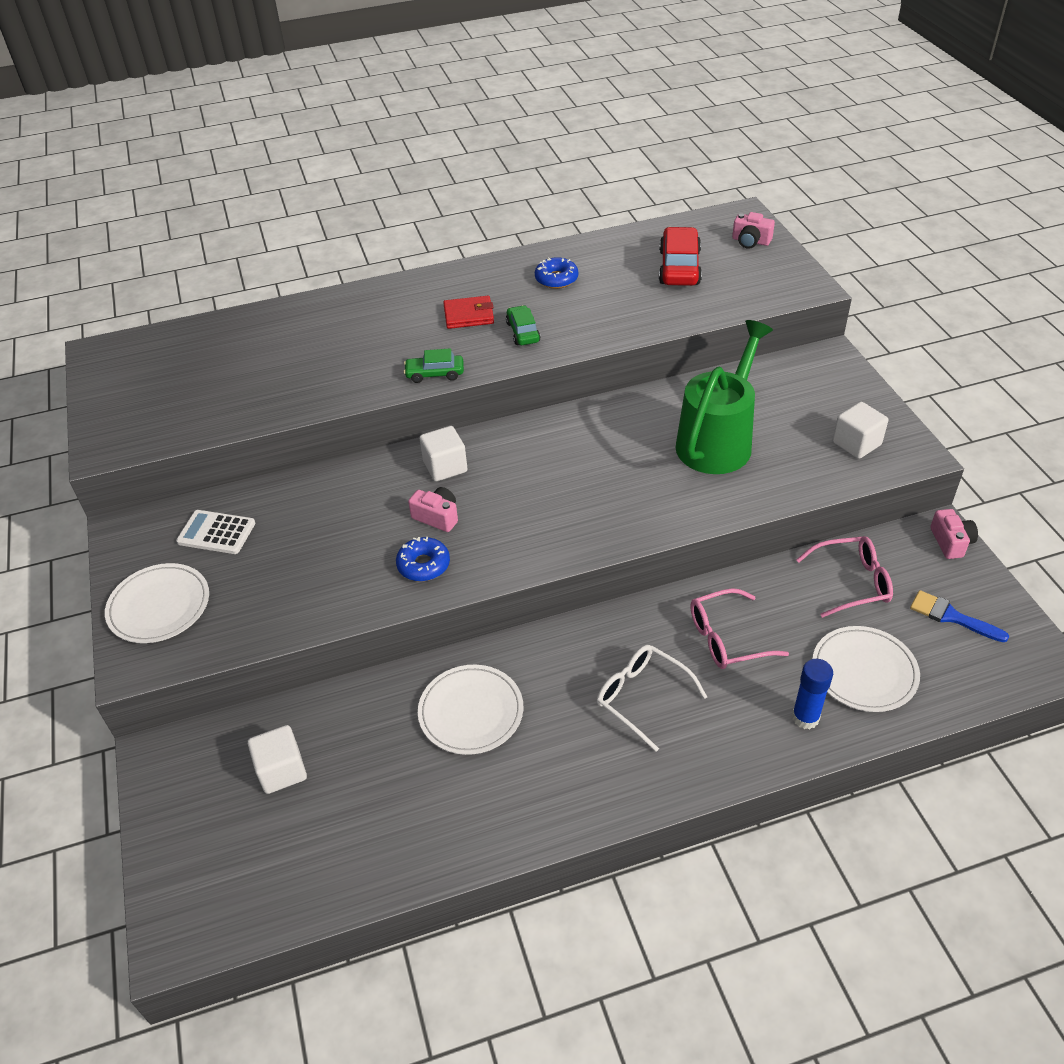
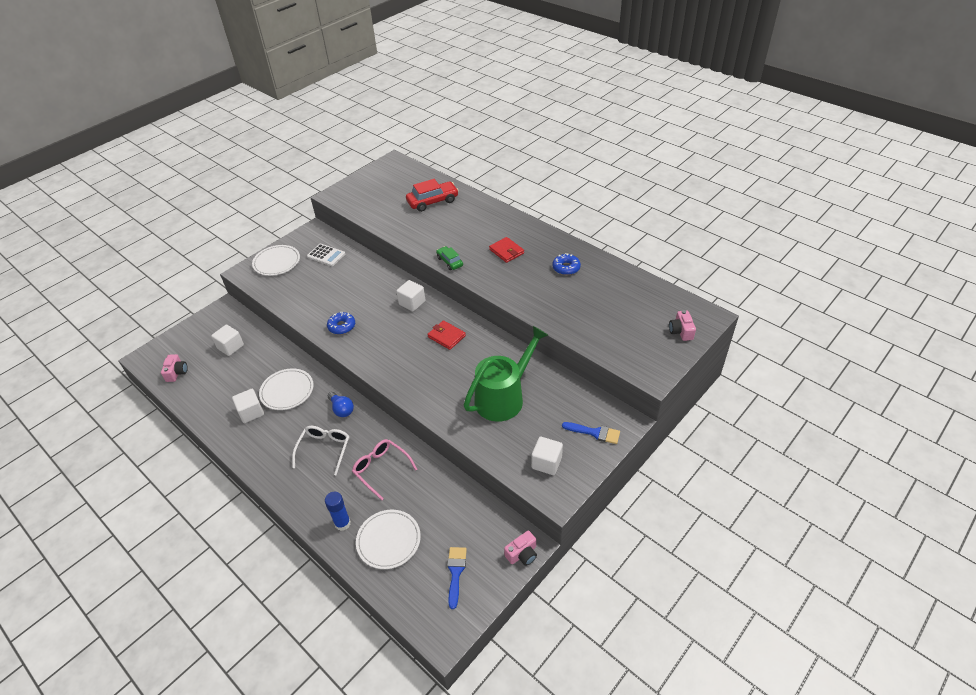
camera: 60 degrees right, 0 degrees up
white calculator [176,510,255,554] -> white calculator turned 135 degrees clockwise [307,244,345,266]
pink camera [408,487,458,532] -> pink camera moved to [161,354,188,382]
green car [506,305,540,345] -> none
red car [659,227,702,286] -> red car moved to [406,179,459,212]
green watering can [675,320,773,474] -> green watering can turned 45 degrees counterclockwise [464,326,548,422]
pink glasses [796,536,893,618] -> none
none -> white cube [232,389,264,423]
none -> blue light bulb [328,392,354,417]
none -> red wallet [427,320,466,350]
none -> blue brush [562,422,620,444]

